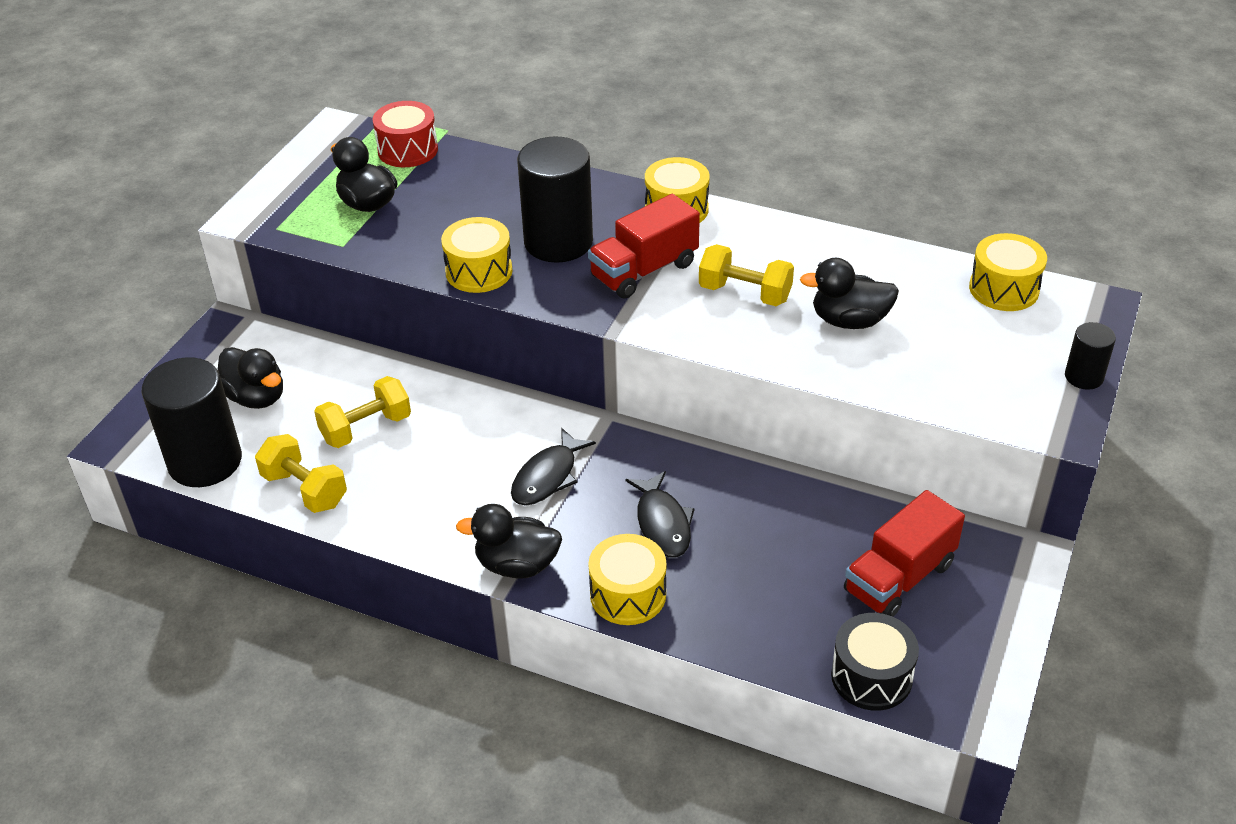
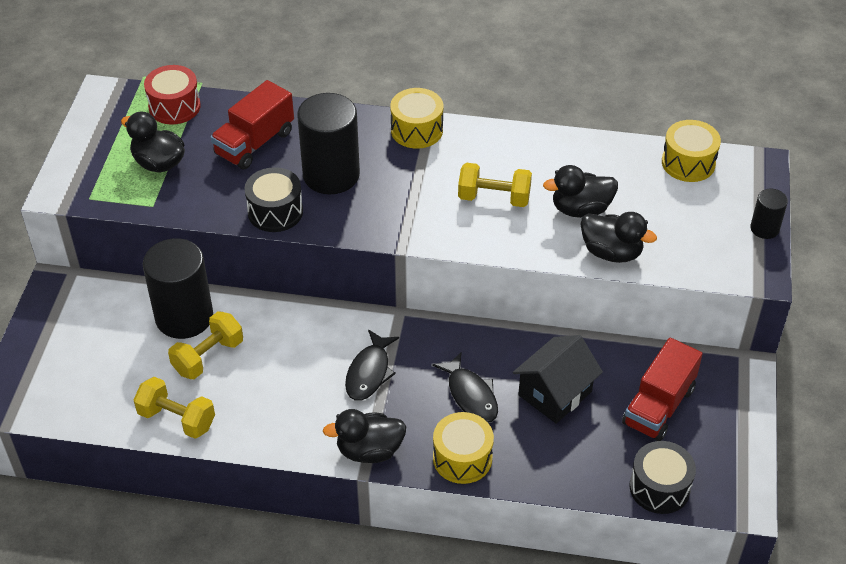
camera: 15 degrees left, 5 degrees up
black cylinder [141,357,242,487] -> black cylinder moved to [143,238,213,339]
black duck [218,347,283,409] -> black duck moved to [580,212,657,263]
yellow drum [441,217,513,293] -> black drum [244,167,303,232]
red truck [588,194,700,299] -> red truck moved to [210,80,294,169]
none -> black house [513,335,603,424]

